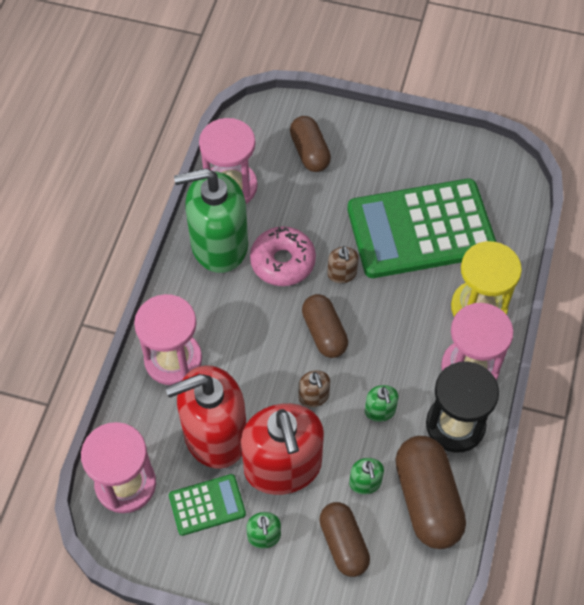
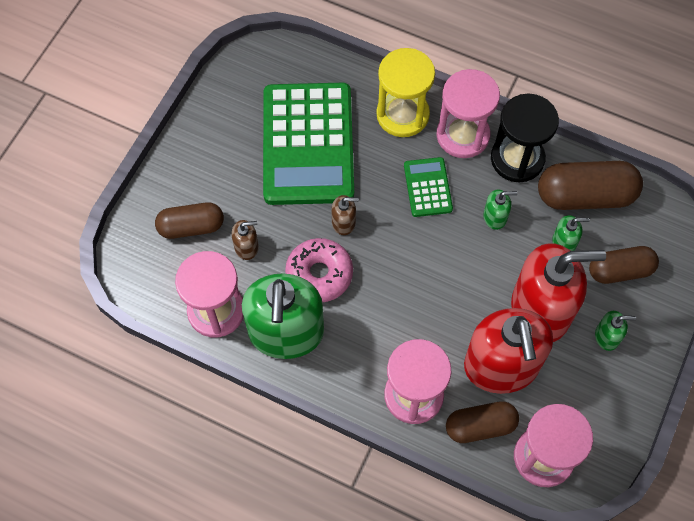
camera: 80 degrees left, 5 degrees up
green calculator [169,474,246,536] -> green calculator moved to [404,157,453,217]
brown soap dispenser [299,370,330,408] -> brown soap dispenser moved to [231,220,259,260]
brown capsule [302,294,348,358] -> brown capsule moved to [446,401,519,443]

